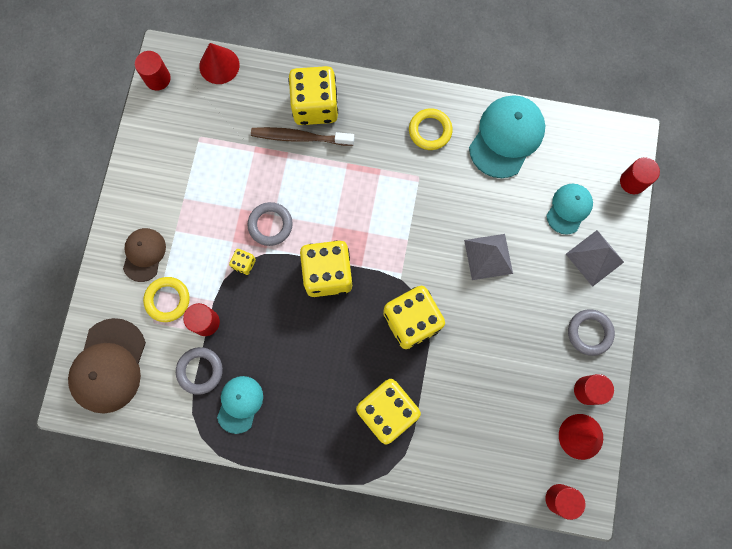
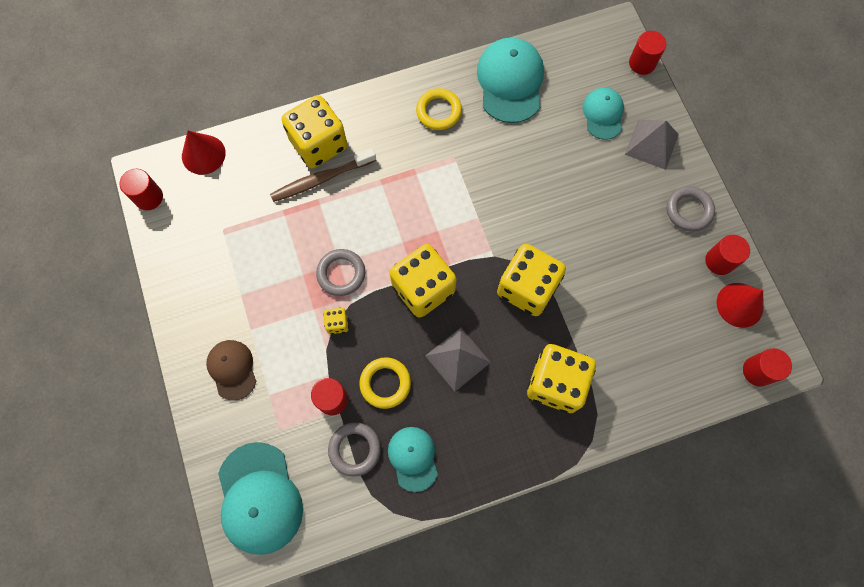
camera: 30 degrees left, 5 degrees down
brown cap [68,318,146,413] -> turquoise cap [218,442,303,555]
yellow ring [143,277,190,322] -> yellow ring moved to [359,357,411,409]
grey pyramid [464,234,513,280] -> grey pyramid moved to [425,328,491,392]

